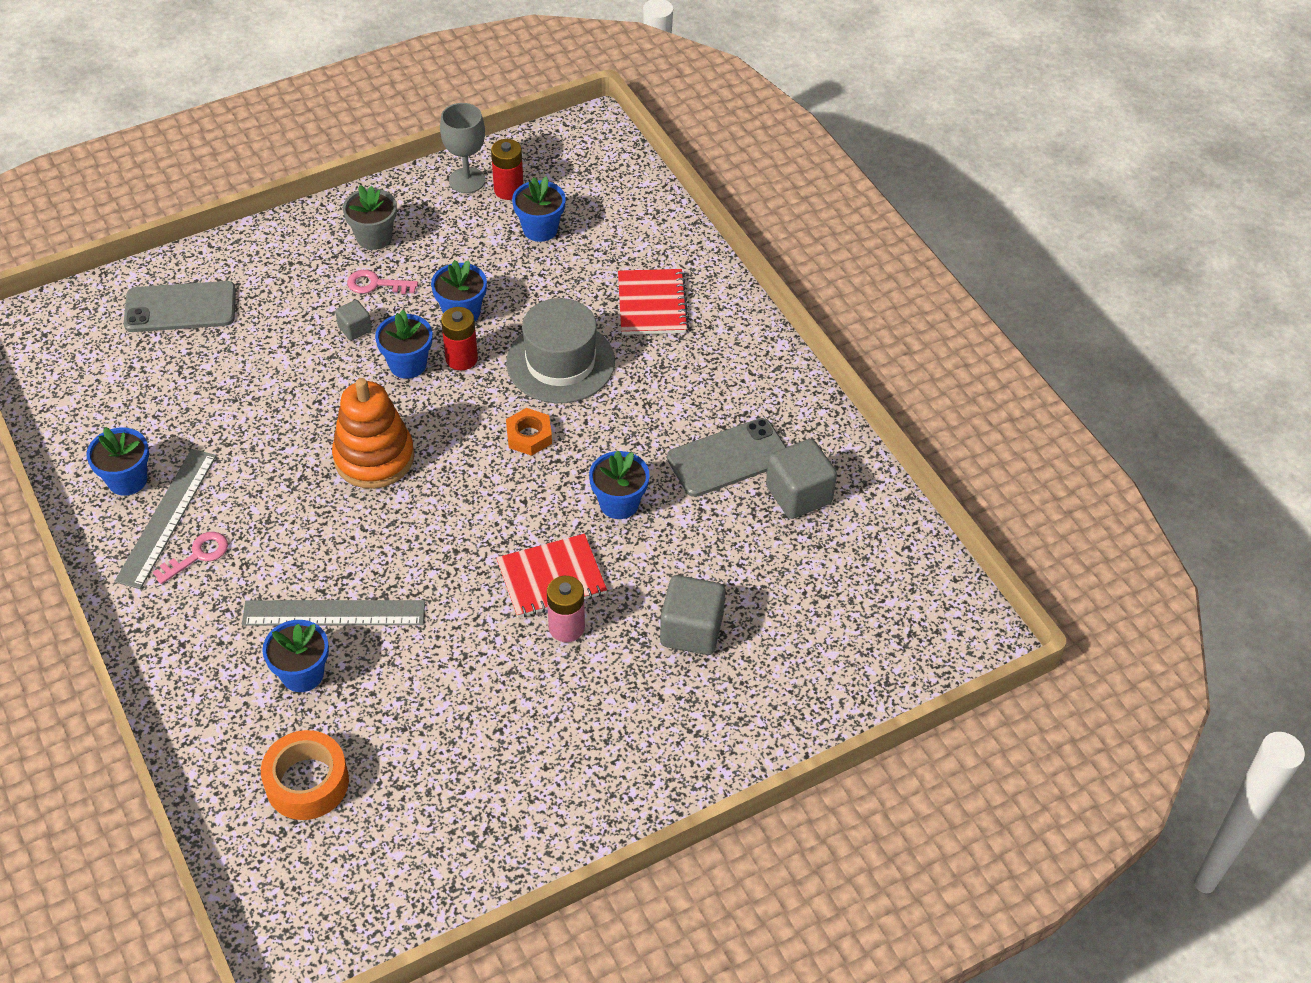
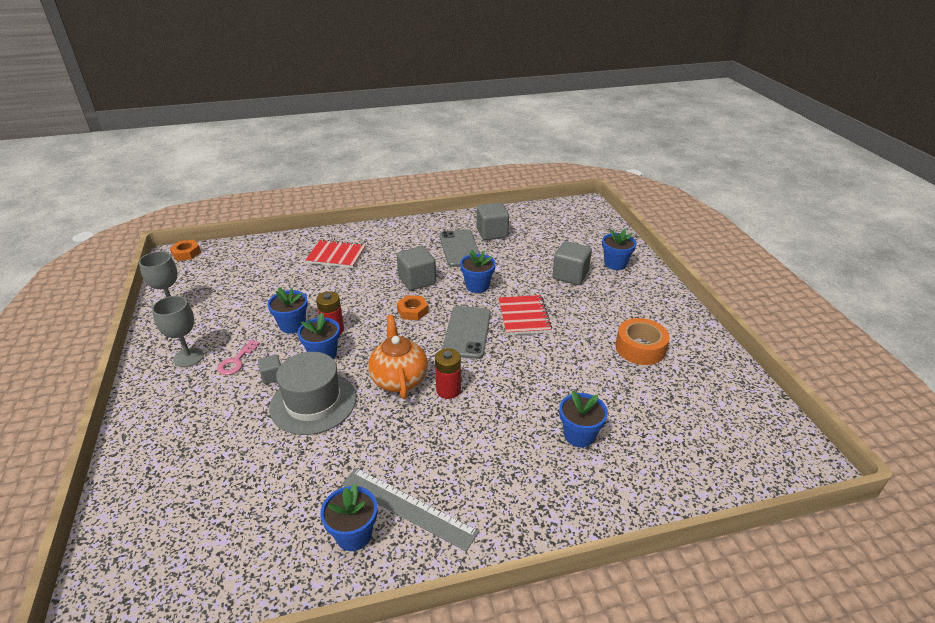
camera: 75 degrees left, 15 degrees down
grey phone [124,281,236,332] -> grey phone moved to [442,306,491,359]
pink key [153,532,228,584] -> none
grey ruler [242,600,425,626] -> none
orange tape [261,730,349,820] -> orange tape moved to [615,318,670,365]
orange stacking toy [332,378,415,489] -> orange teapot [368,315,428,399]
grey flower pot [343,185,397,250] -> grey goblet [152,296,204,367]
red battery [491,139,524,200] -> red battery moved to [435,348,461,399]
grey hat [506,298,615,403] -> grey hat moved to [269,352,356,435]
blue flower pot [512,176,566,242] -> blue flower pot moved to [602,229,637,270]
pink battery [547,576,585,642] -> none
none -> orange nut [170,240,201,261]
none -> grey cube [397,246,436,291]

